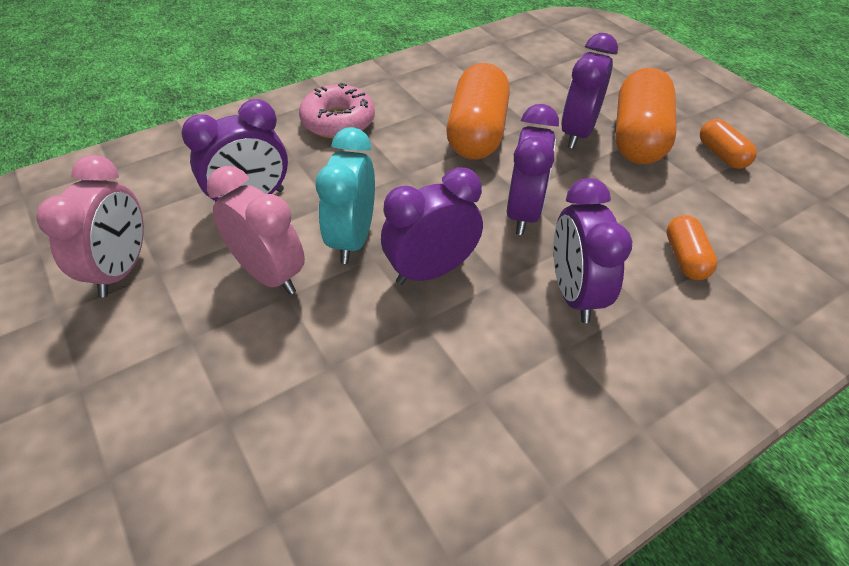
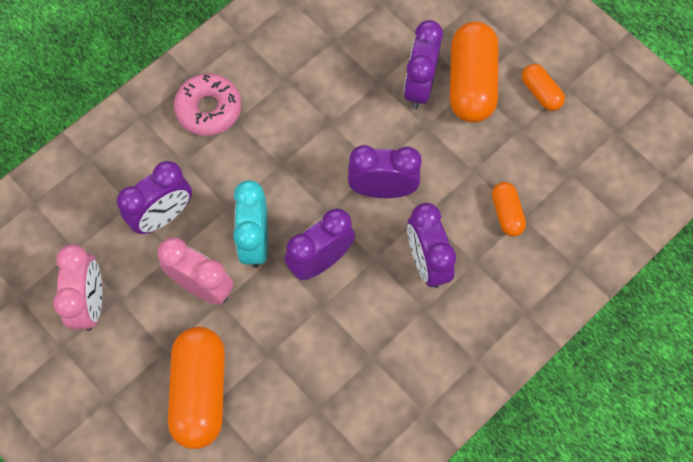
camera: 10 degrees left, 20 degrees up
orange capsule [447,63,510,160] -> orange capsule moved to [168,327,225,449]
purple clock [507,104,559,235] -> purple clock turned 90 degrees counterclockwise [348,145,422,198]

